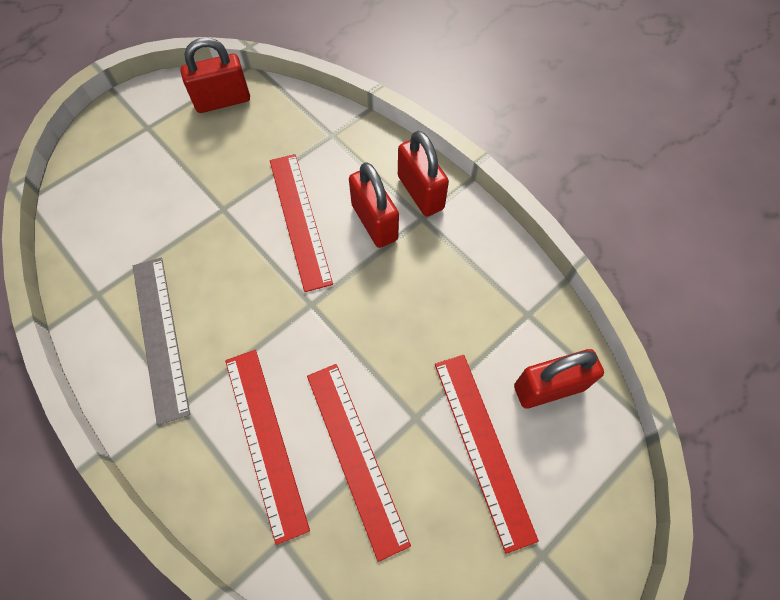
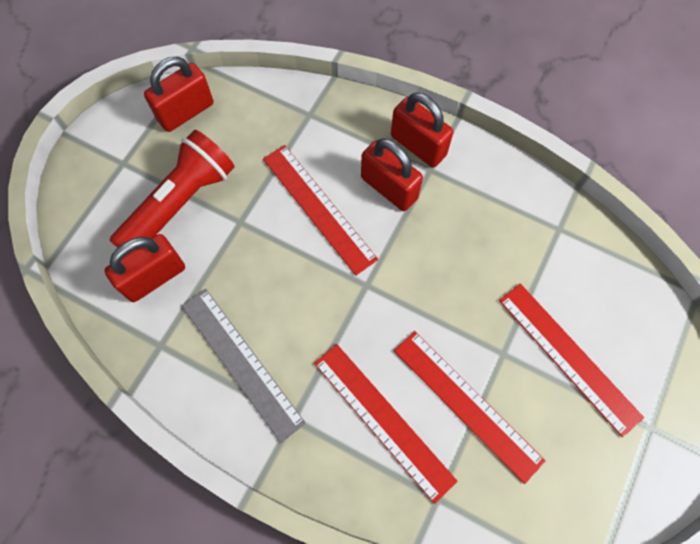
camera: 20 degrees left, 5 degrees up
red padlock [514,349,604,408] -> red padlock moved to [104,234,185,302]
none -> red flashlight [110,130,234,248]

